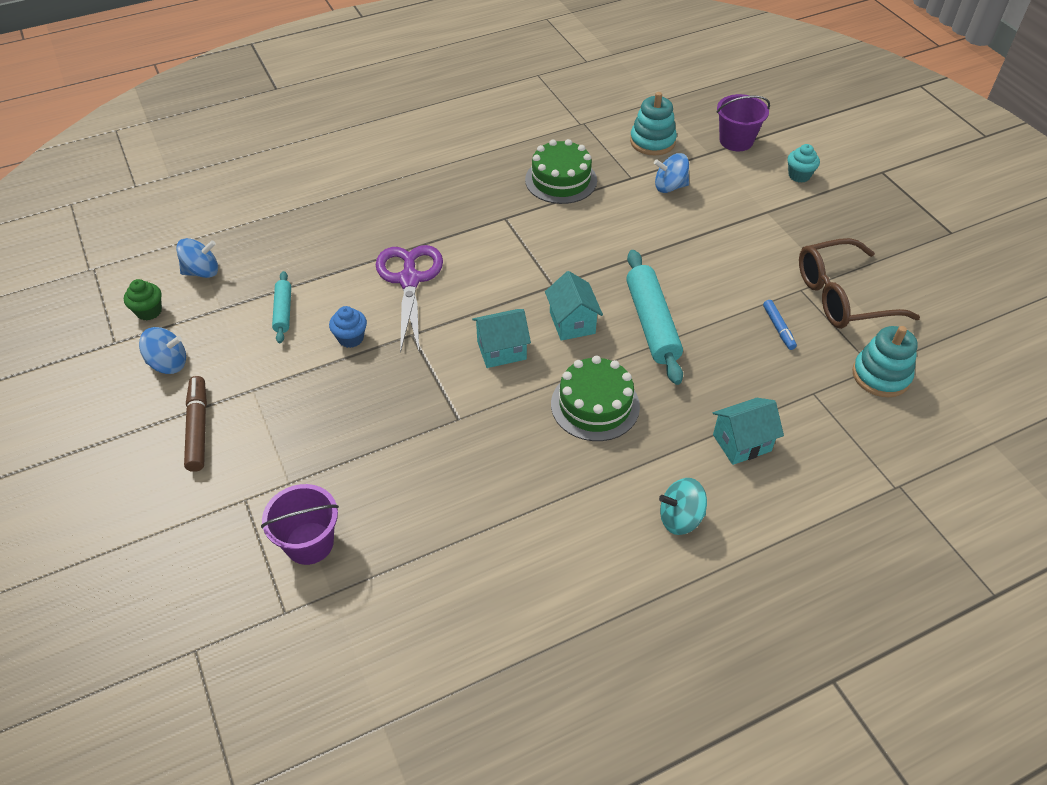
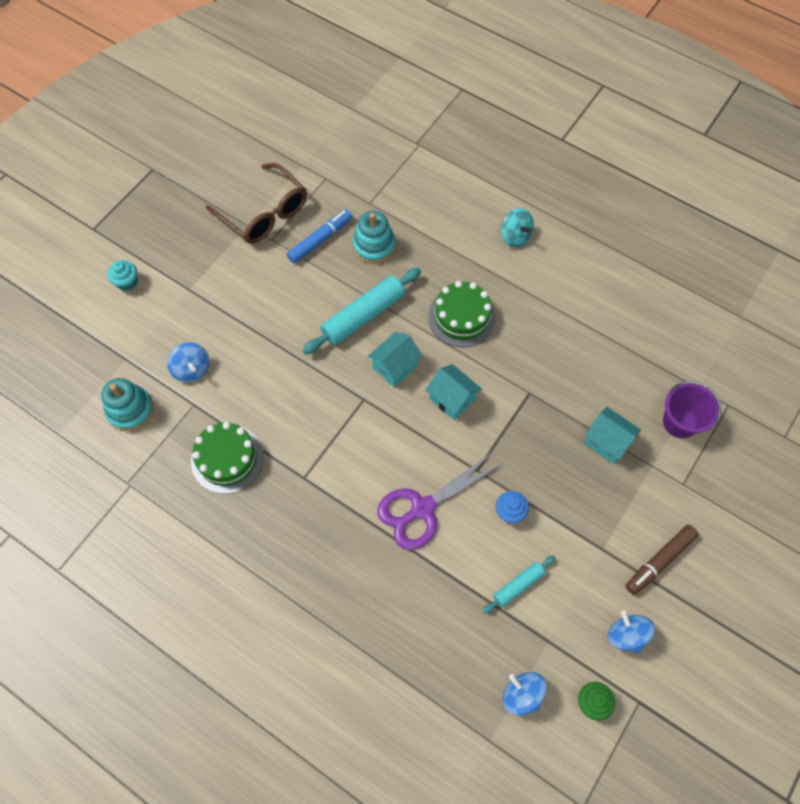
camera: 120 degrees left, 15 degrees up
turquoise house [713,398,784,465] -> turquoise house moved to [584,407,641,464]
purple bucket [717,94,770,151] -> none
blue marker [763,300,797,350] -> blue marker [287,209,352,264], size x1.62
turquoise stacking toy [852,326,918,397] -> turquoise stacking toy moved to [352,211,396,264]

